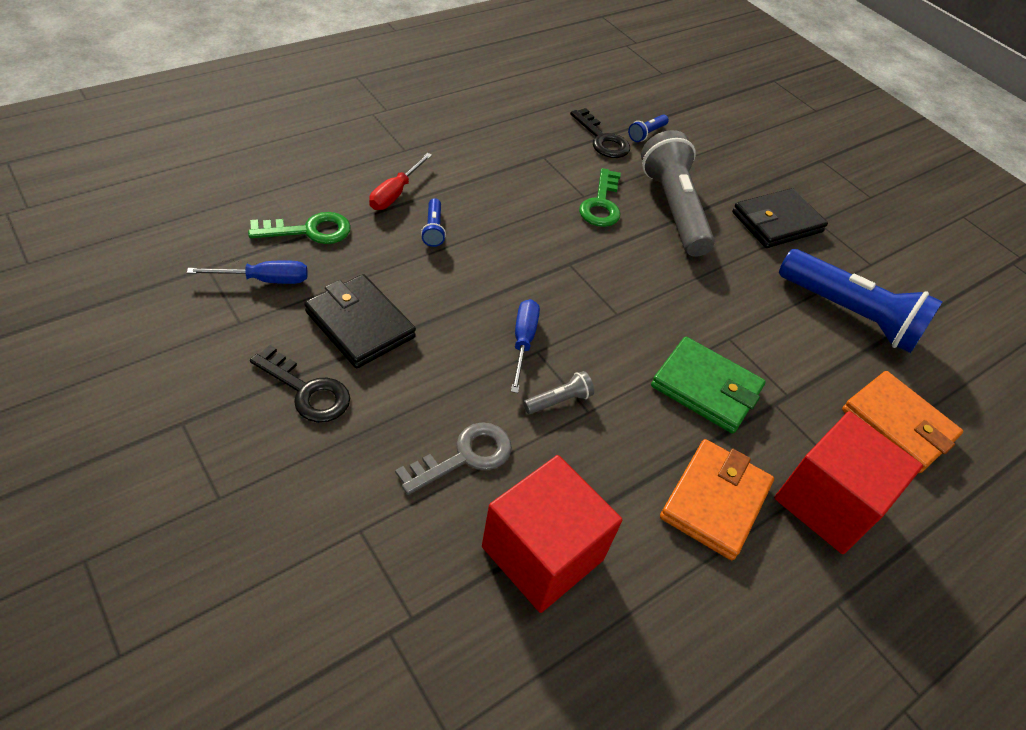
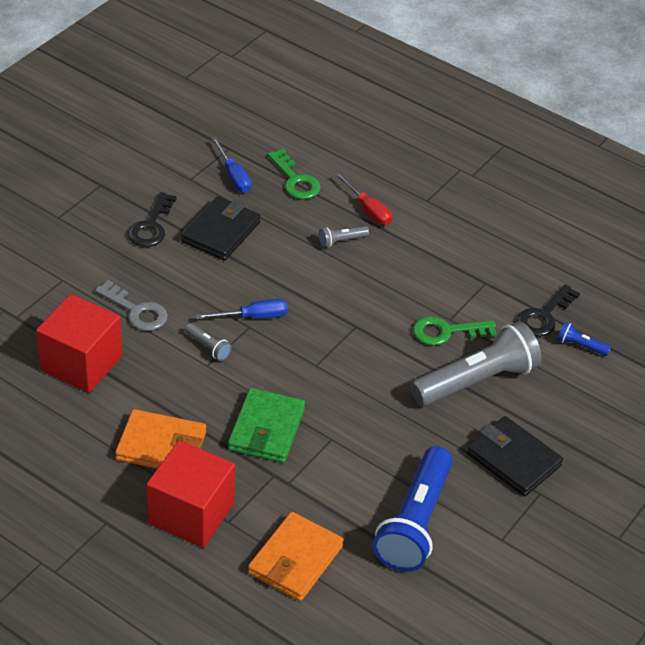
camera: 75 degrees right, 5 degrees down
red screwdriver [369,153,432,210] -> red screwdriver turned 135 degrees counterclockwise [335,173,392,225]
blue flashlight [421,198,446,247] -> grey flashlight [319,226,369,248]

